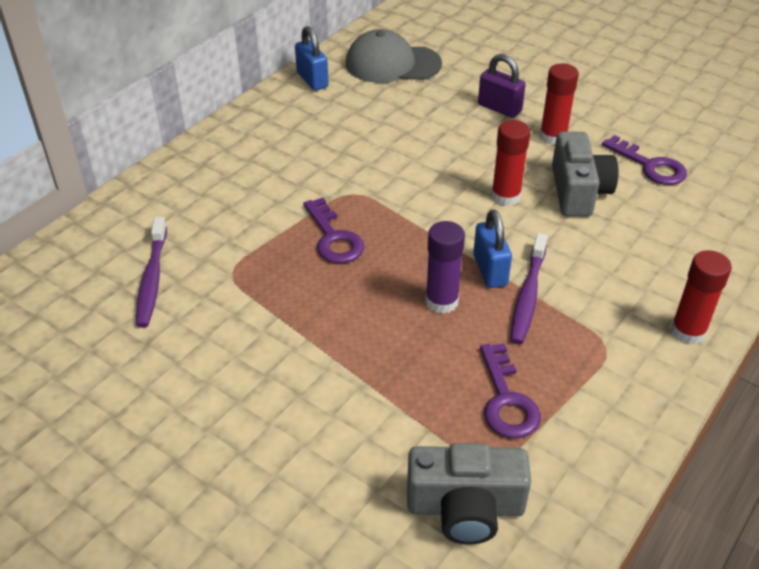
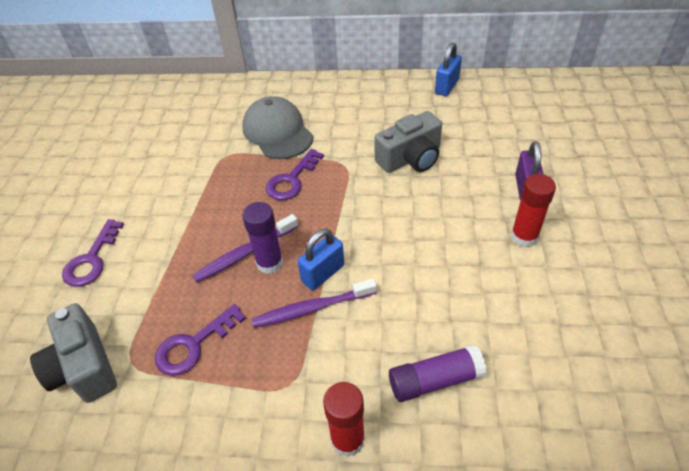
camera: 60 degrees right, 5 degrees up
purple toothbrush [136,217,167,328] -> purple toothbrush moved to [192,214,298,283]
grey cap [346,29,442,83] -> grey cap moved to [242,96,314,159]
red glue stick [491,120,531,206] -> none
grey camera [552,132,618,217] -> grey camera moved to [374,111,442,173]
purple key [602,135,687,185] -> purple key moved to [62,219,124,287]
none -> purple glue stick [389,344,487,402]

